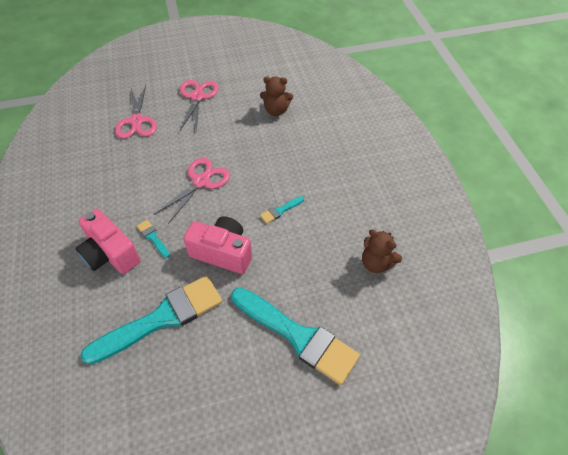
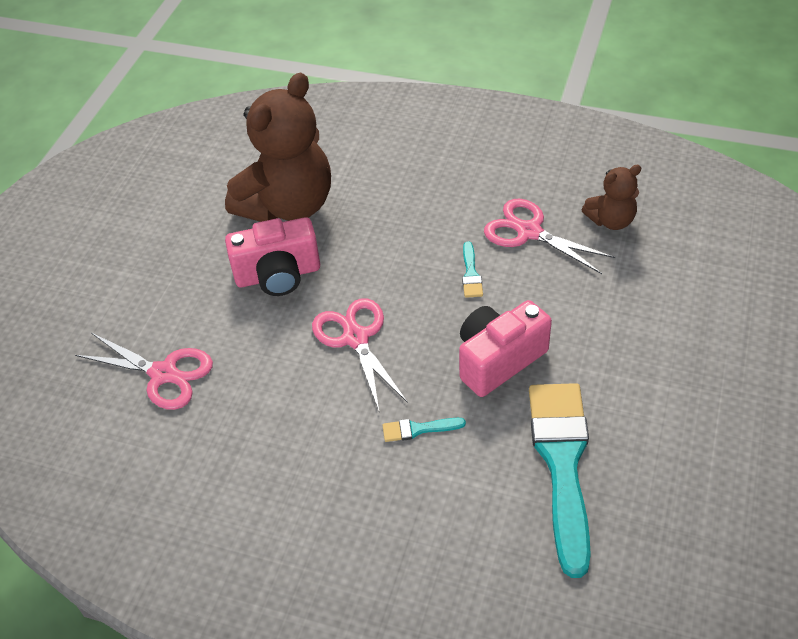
camera: 55 degrees left, 5 degrees down
pink camera [75,209,141,274] -> pink camera moved to [225,217,320,296]
pink scissors [180,80,219,131] -> pink scissors moved to [484,199,615,274]
turquoise brush [231,287,360,385] -> none
brown teddy bear [260,76,293,116] -> brown teddy bear [225,73,331,222], size x2.06

